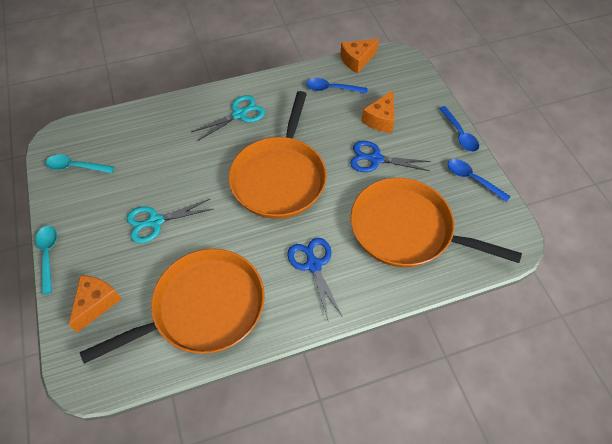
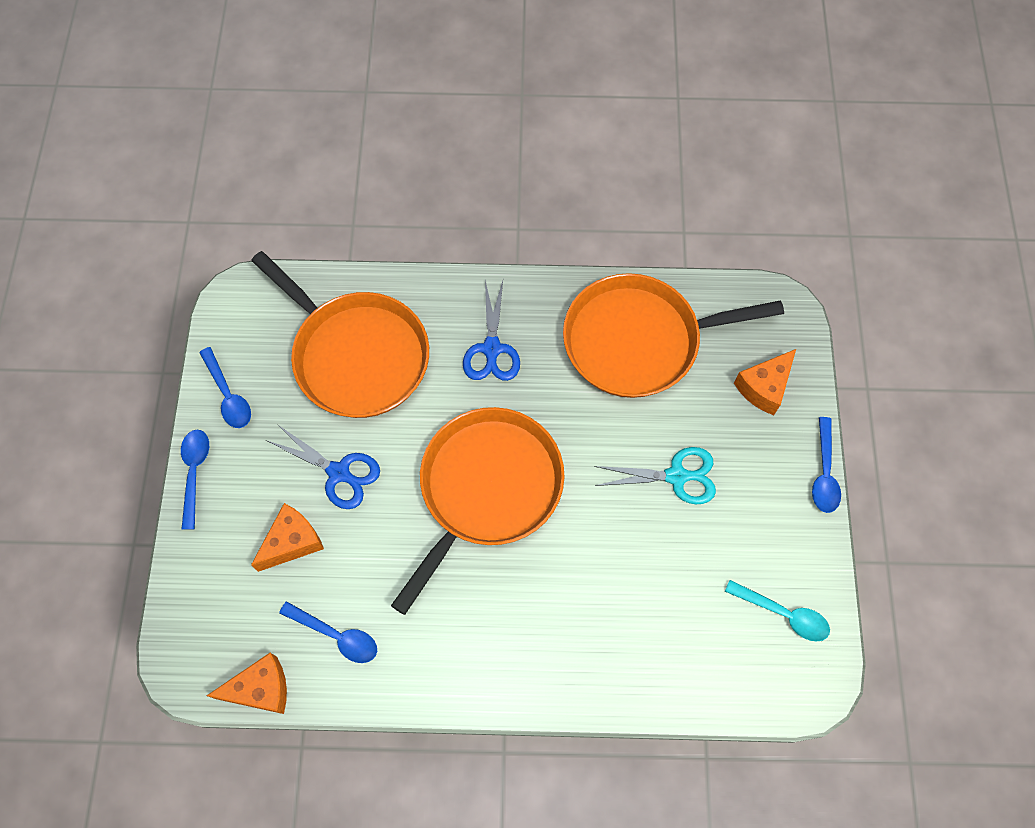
camera: 160 degrees left, 10 degrees up
turquoise spoon [35,226,57,295] -> blue spoon [812,417,841,513]
turquoise scissors [192,95,265,141] -> none

